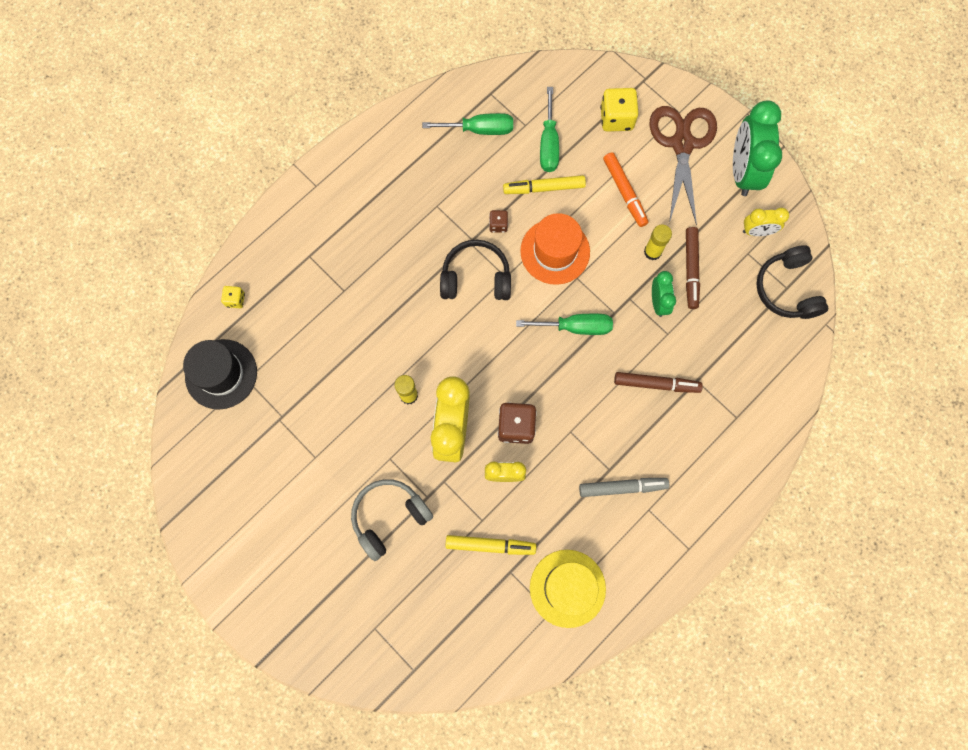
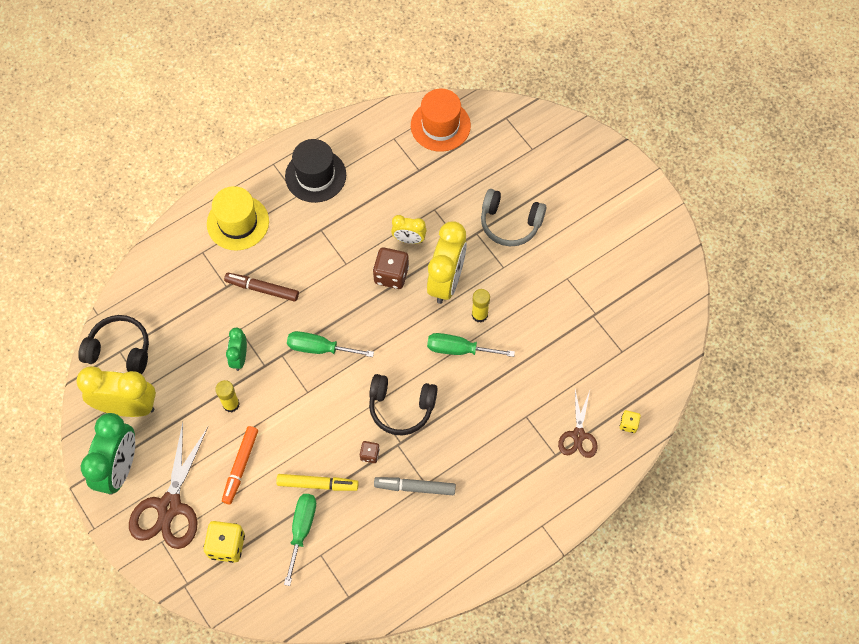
camera: 170 degrees left, 10 degrees down
black hat [183,339,257,410] -> black hat moved to [285,139,346,203]
grey headphones [351,479,433,561] -> grey headphones turned 45 degrees clockwise [481,189,546,246]
green screwdriver [422,113,513,135] -> green screwdriver moved to [427,333,515,357]
yellow marker [445,535,536,555] -> none
orange hat [520,213,590,285] -> orange hat moved to [411,89,471,152]
yellow hat [530,550,606,628] -> yellow hat moved to [207,186,269,251]
grey marker [579,478,669,497] -> grey marker moved to [374,477,456,495]
orange marker [603,152,648,227] -> orange marker turned 150 degrees counterclockwise [222,426,258,504]
brown marker [686,227,700,309] -> none
yellow clock [743,208,789,236] -> yellow clock [76,366,156,417], size x1.89
black headphones [756,245,828,319] -> black headphones turned 75 degrees counterclockwise [78,315,149,374]
none -> brown scissors [558,390,598,458]

